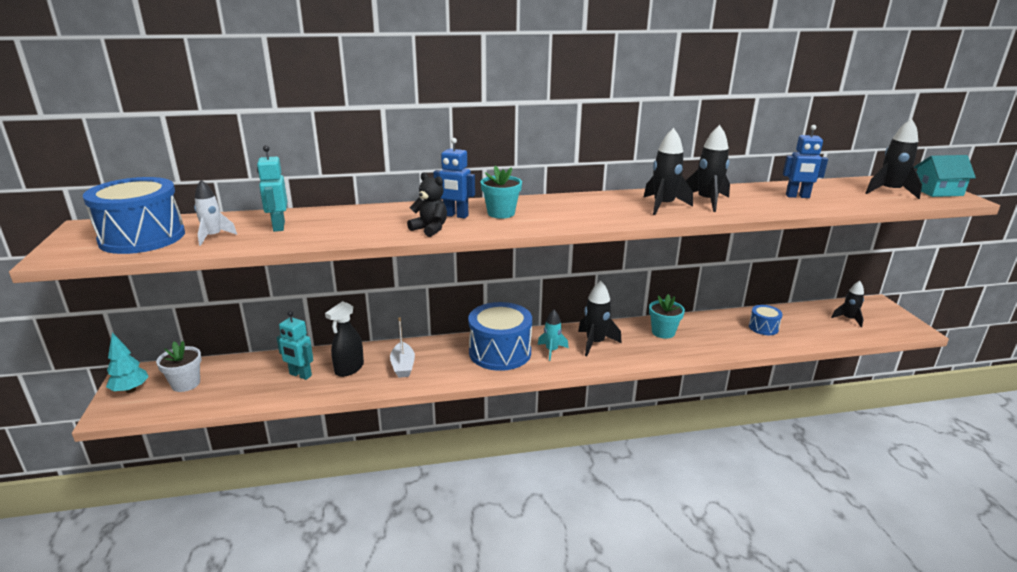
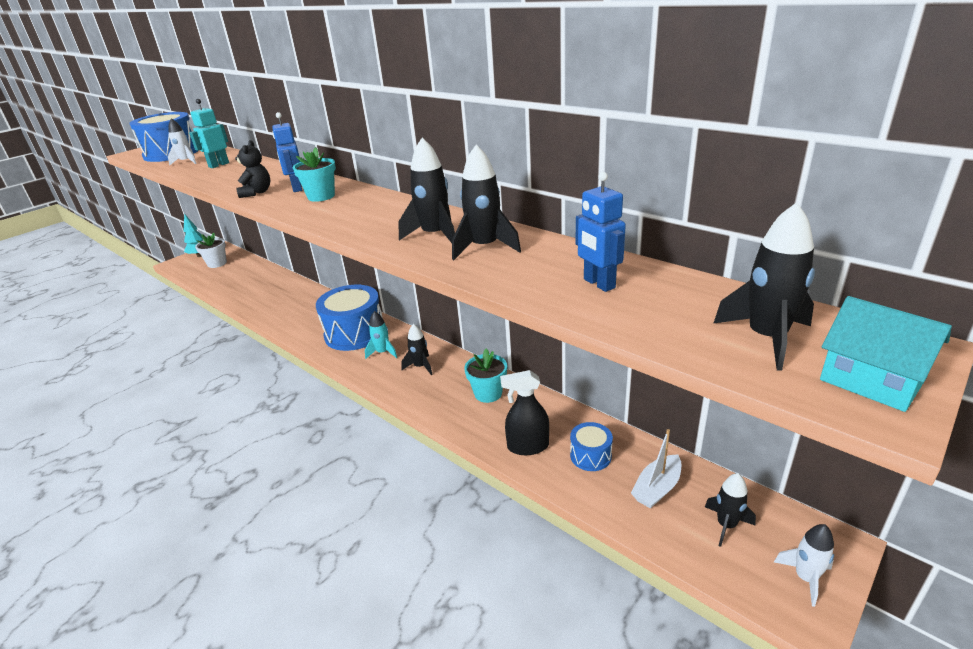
camera: 55 degrees right, 5 degrees up
turquoise robot [277,311,313,380] -> none
black spray bottle [325,301,364,377] -> black spray bottle moved to [500,370,549,455]
white boat [390,318,415,378] -> white boat moved to [631,429,681,508]
black rocket [578,281,622,356] -> black rocket [401,324,433,375], size x0.67
none -> white rocket [774,524,834,607]

